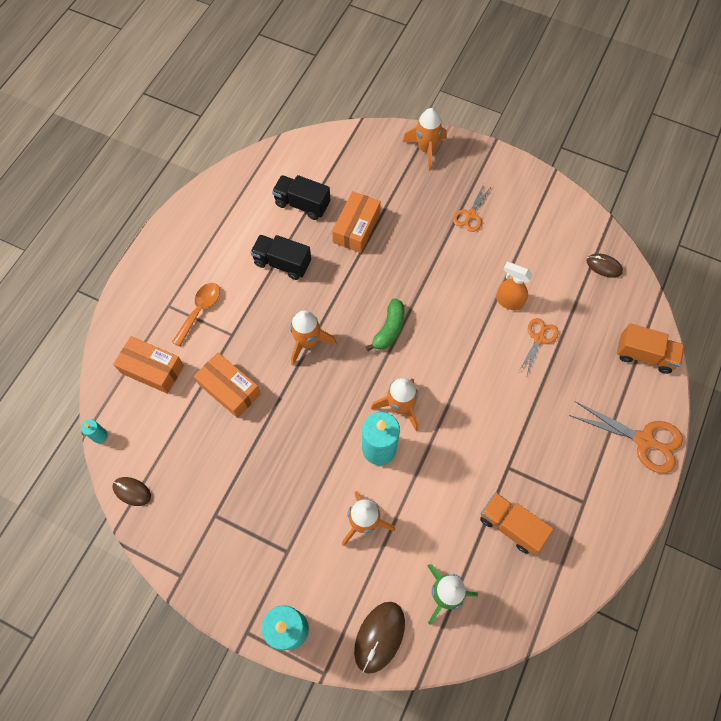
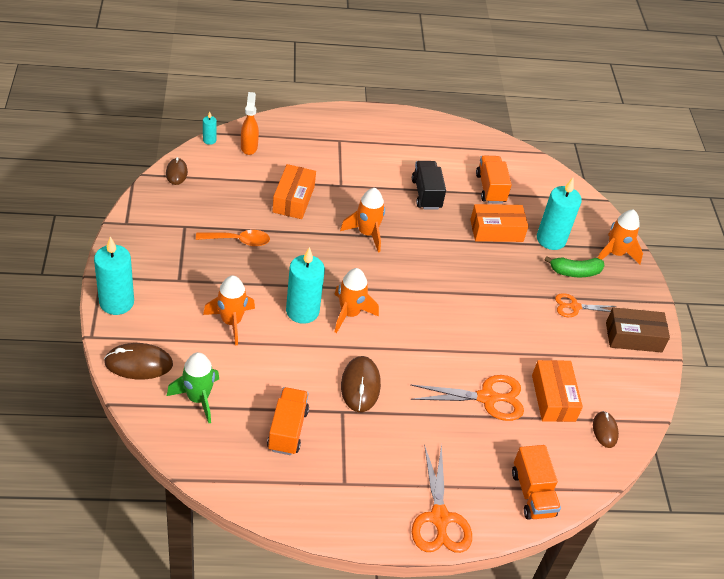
camera: 55 degrees right, 20 degrees down
orange box [113,336,184,394] -> orange box moved to [532,360,583,422]
orange spoon [172,283,220,346] -> orange spoon moved to [196,230,270,247]
black truck [272,175,330,220] -> orange truck [476,155,512,204]
green banana [366,298,405,351] -> green banana moved to [544,256,605,277]
orange spray bottle [496,262,532,310] -> orange spray bottle moved to [241,92,259,155]
orange scissors [519,318,559,375] -> orange scissors [410,375,524,421], size x1.64
none -> brown mouse [341,356,381,412]
none -> turquoise candle [537,178,582,250]
none -> brown box [606,307,670,352]

